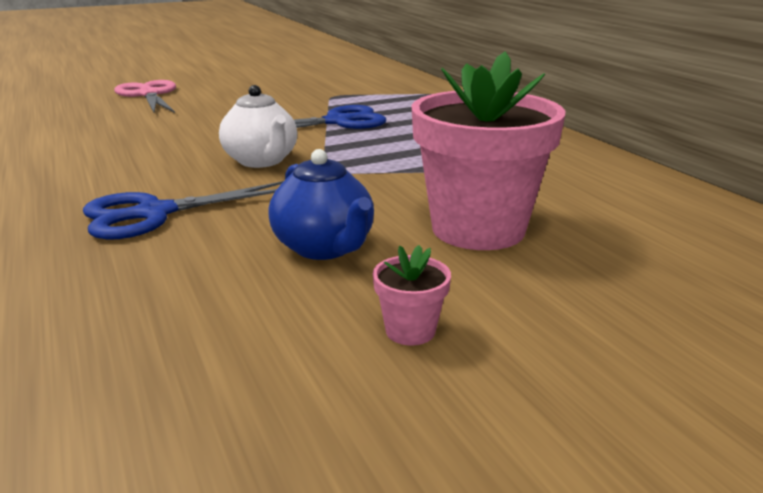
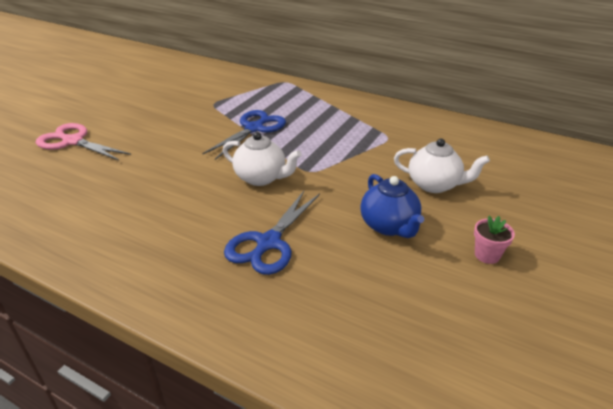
camera: 35 degrees left, 10 degrees up
blue teapot [269,149,374,260] -> blue teapot turned 45 degrees clockwise [360,174,424,238]
pink flower pot [411,51,565,250] -> white teapot [394,138,490,193]

